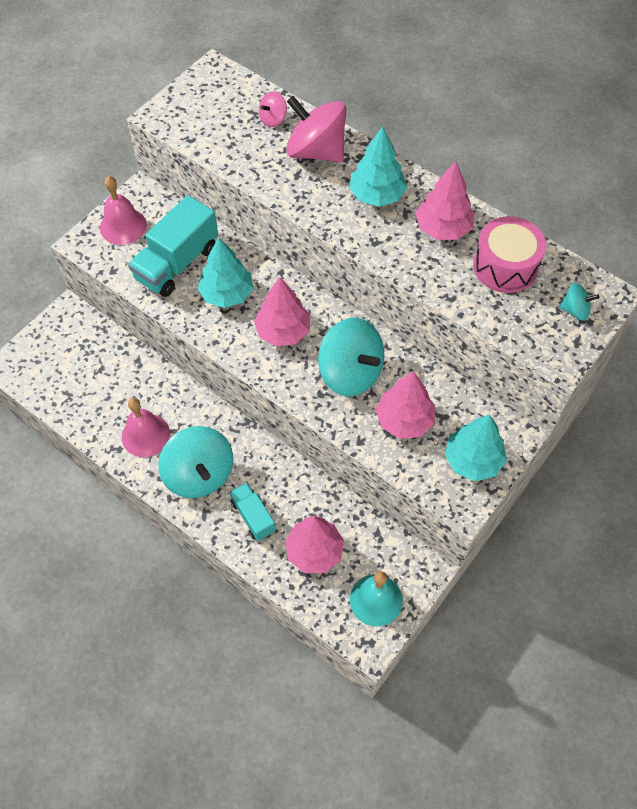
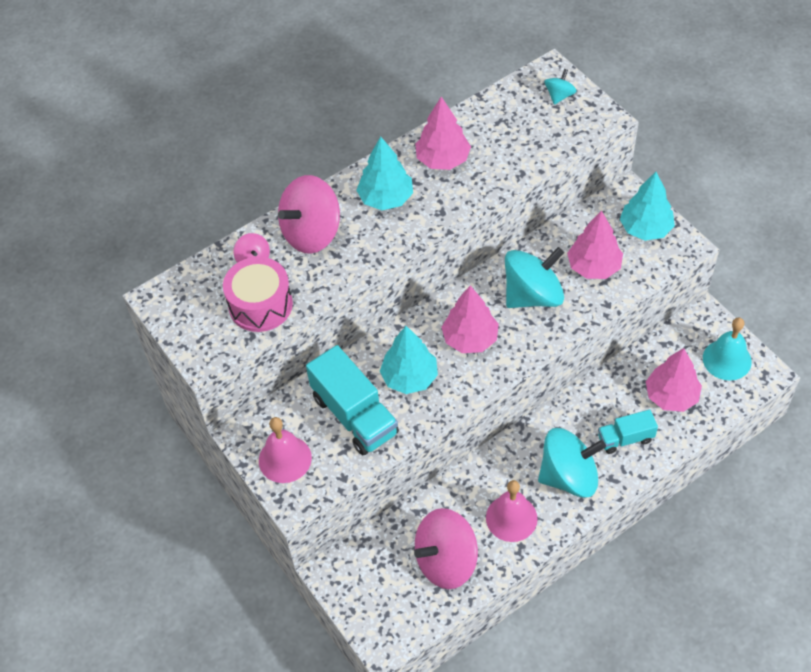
camera: 70 degrees left, 5 degrees down
pink drum [473,216,546,293] -> pink drum moved to [223,257,293,332]
none -> pink spinning top [414,508,478,589]

